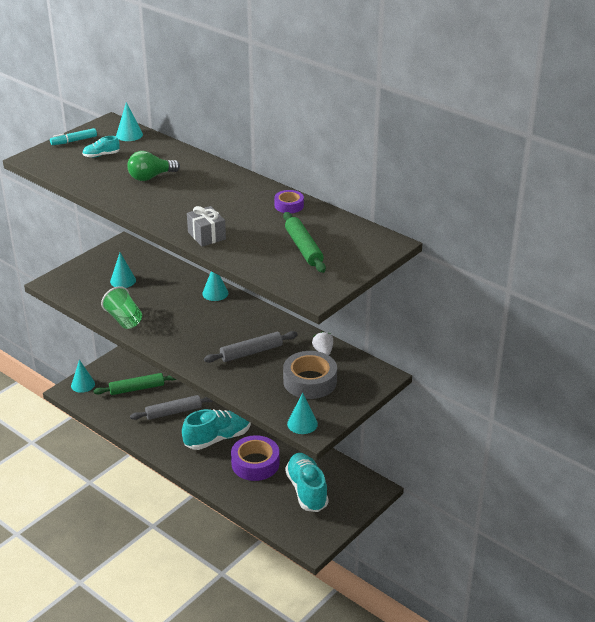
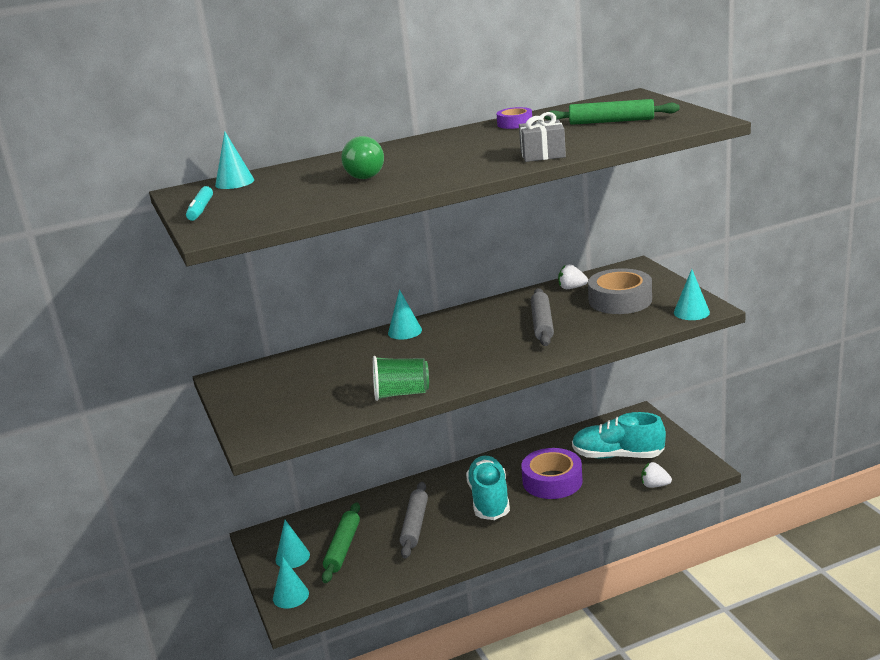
camera: 60 degrees left, 10 degrees down
turquoise shoe [82,136,120,158] -> none
turquoise cone [110,253,136,288] -> turquoise cone moved to [276,520,310,568]
none -> white strawberry [641,462,672,488]

